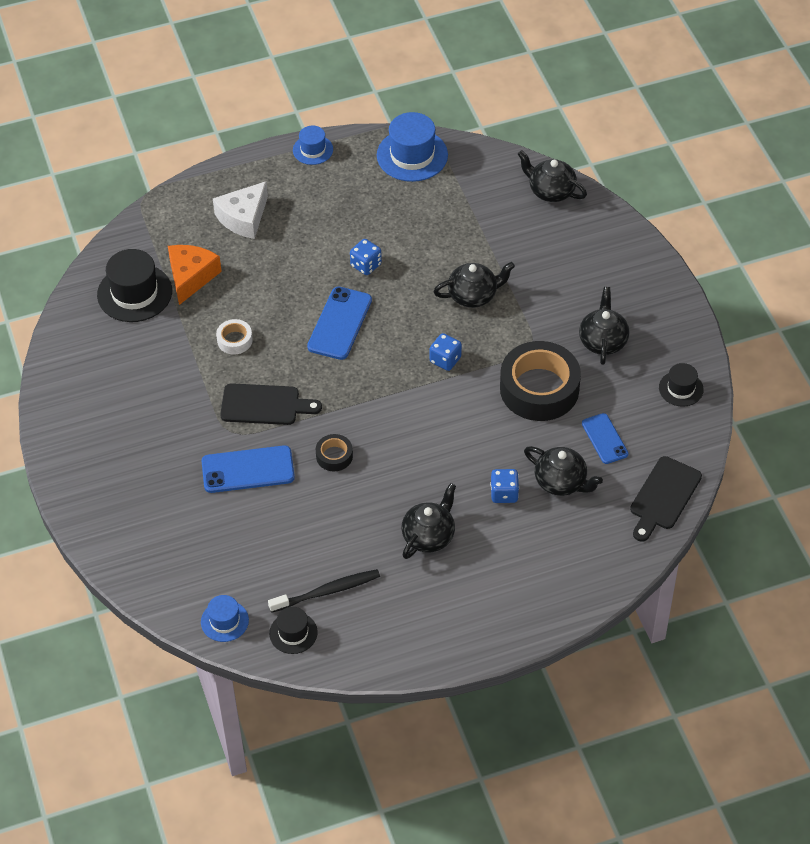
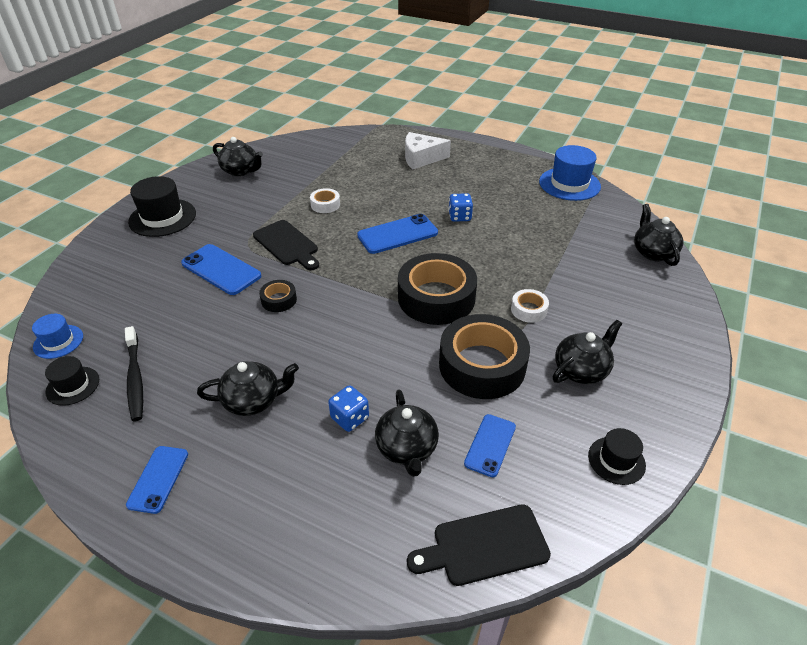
camera: 45 degrees right, 10 degrees down
black hat [97,249,172,322] -> black hat moved to [128,176,196,237]
orange cheese [168,245,222,305] -> none
black toothbrush [268,569,380,613] -> black toothbrush turned 45 degrees clockwise [125,326,143,421]
blue hat [293,126,333,165] -> none
blue dice [430,333,462,371] -> black tape [398,253,477,325]
black teapot [433,262,515,308] -> black teapot moved to [213,137,263,176]
none -> blue phone [126,446,188,514]
none -> white tape [511,289,549,323]

